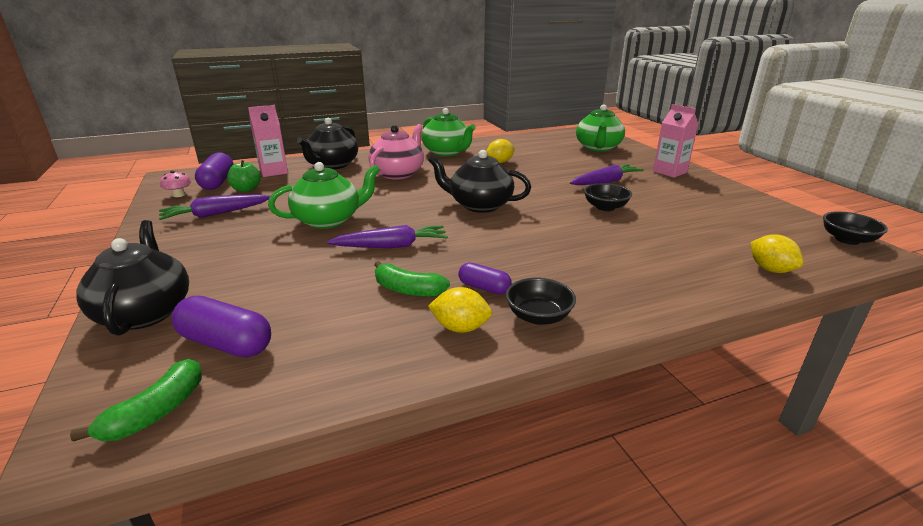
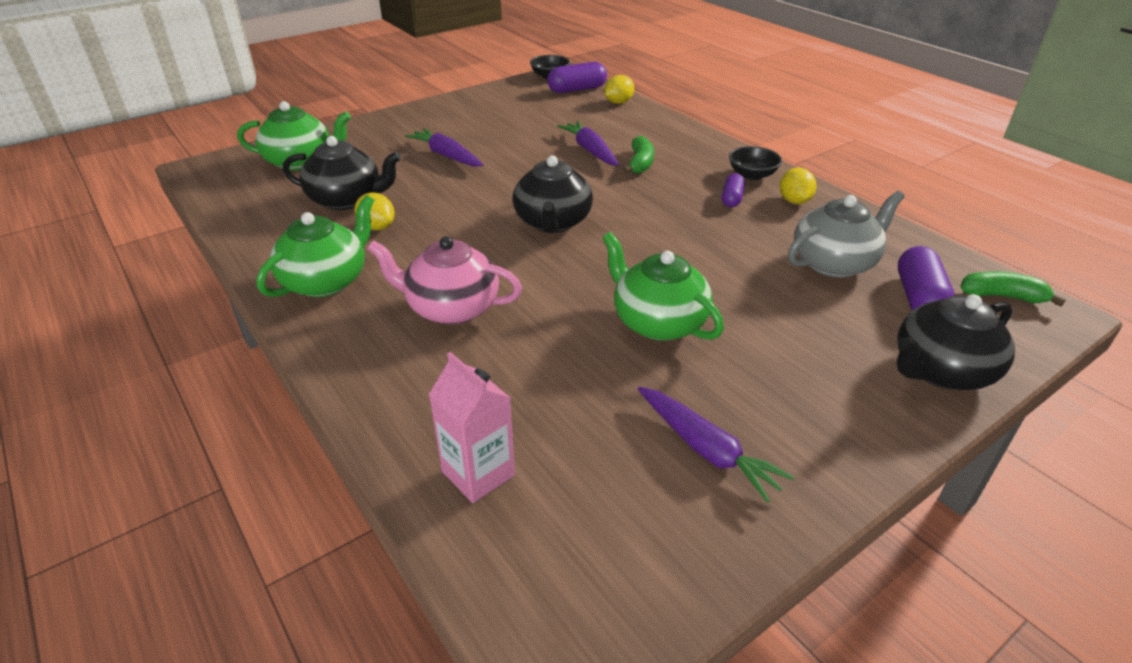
camera: 105 degrees left, 10 degrees up
pink mushroom [160,171,191,197] -> none
purple capsule [195,152,234,190] -> purple capsule moved to [547,62,607,93]
green apple [227,160,261,192] -> none
black teapot [297,118,358,169] -> black teapot moved to [283,136,401,210]
purple carrot [327,225,448,248] -> purple carrot moved to [557,121,619,166]
green banana [374,261,450,297] -> green banana moved to [623,136,654,174]
black bowl [584,183,632,211] -> none
pink carton [653,104,699,178] -> none
none -> grey teapot [788,191,905,278]

